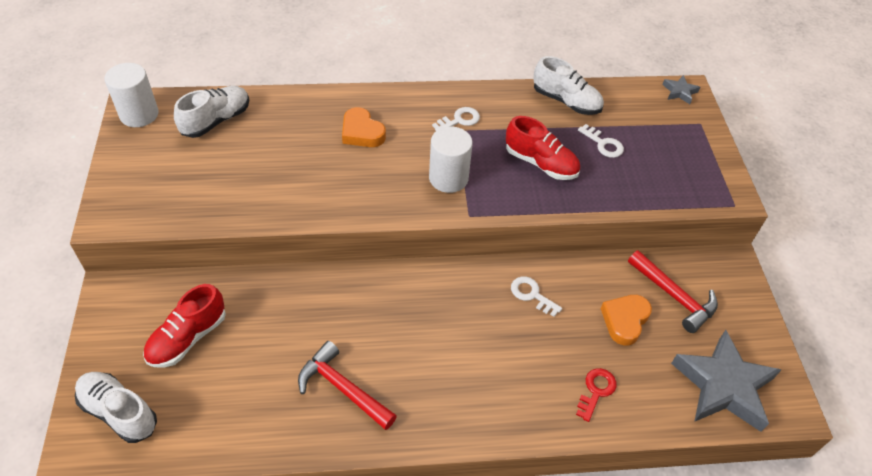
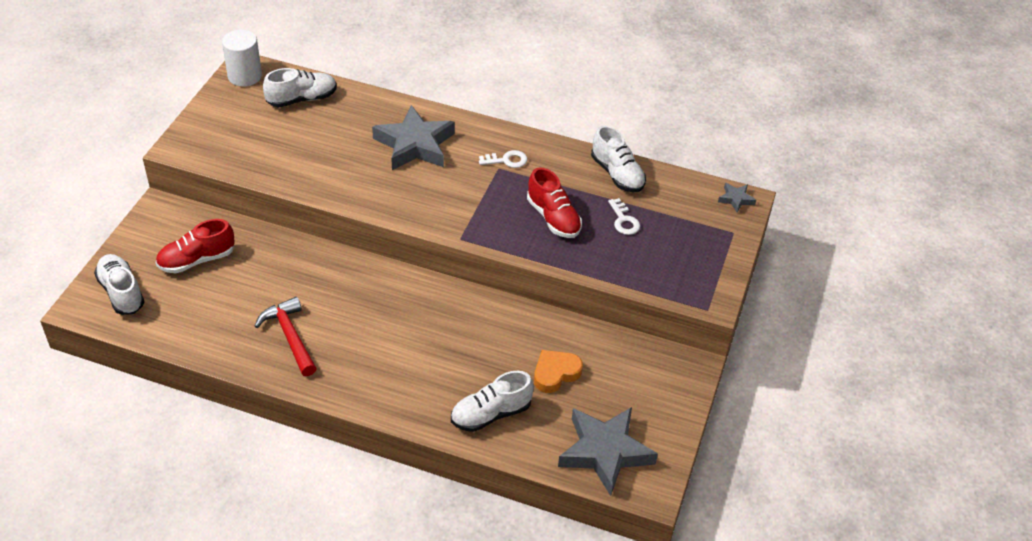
camera: 25 degrees right, 5 degrees down
orange heart [342,107,386,147] -> grey star [372,105,455,170]
white cylinder [429,126,473,193] -> none
white key [511,276,562,317] -> none
red key [576,368,617,422] -> white shoe [451,371,534,432]
red hammer [628,250,718,333] -> none

